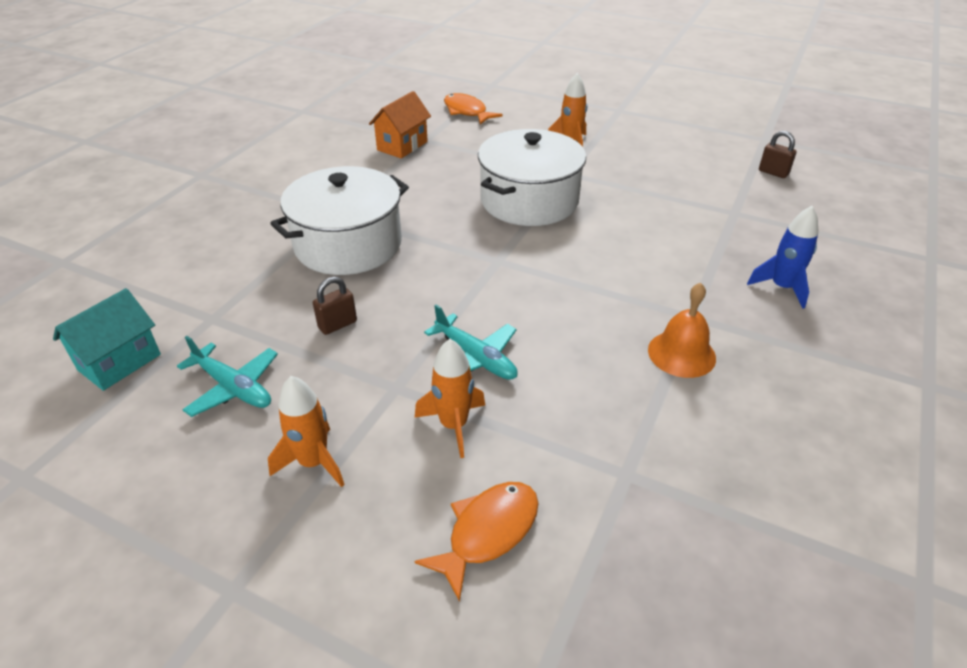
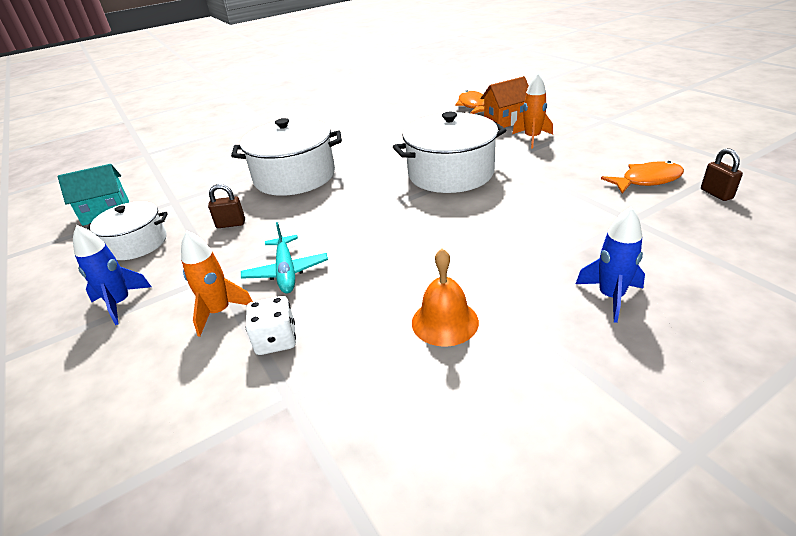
camera: 35 degrees right, 5 degrees down
turquoise plane [177,336,278,417] -> white pot [86,201,168,260]
orange rocket [268,376,345,487] -> blue rocket [73,225,151,325]
orange house [369,91,431,158] -> orange house moved to [481,76,529,128]
orange fish [414,482,539,602] -> orange fish moved to [601,161,684,193]
none -> white dice [246,296,296,355]

